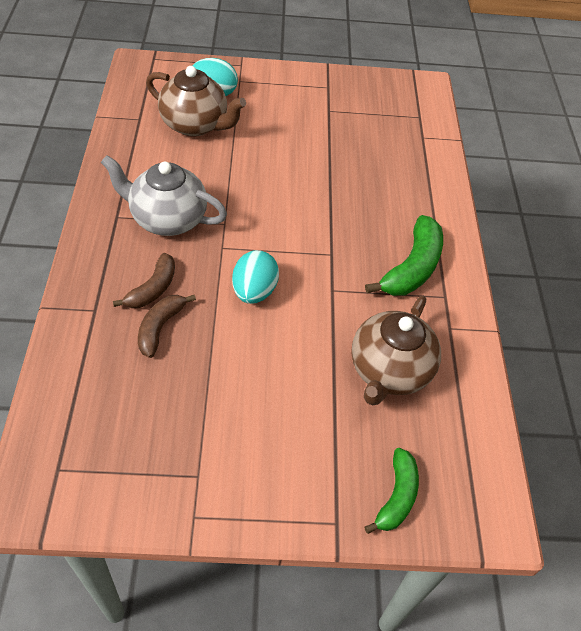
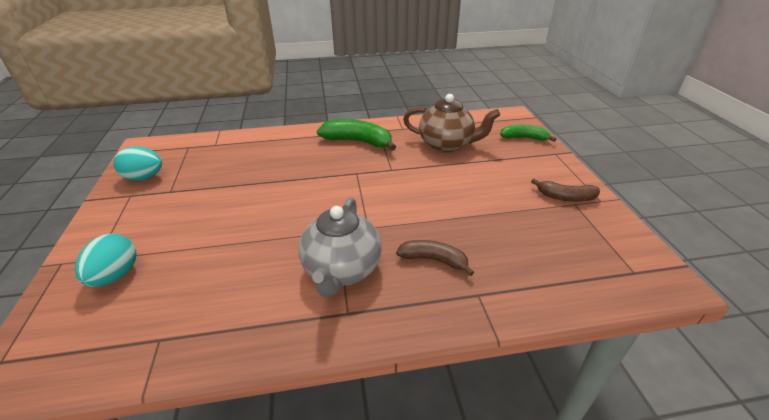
camera: 95 degrees left, 15 degrees down
brown banana [138,295,196,358] -> brown banana moved to [531,179,600,202]
brown teapot [146,66,246,136] -> none
turquoise egg [232,250,279,304] -> turquoise egg moved to [113,146,162,181]

